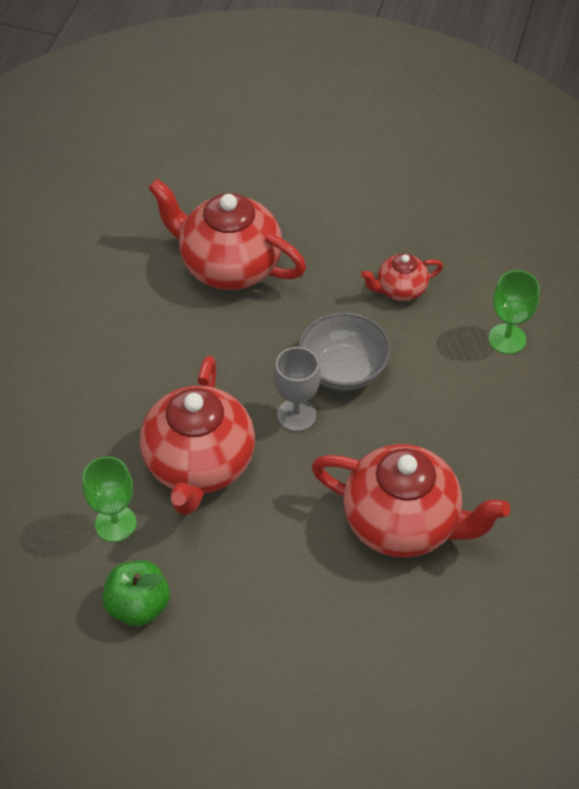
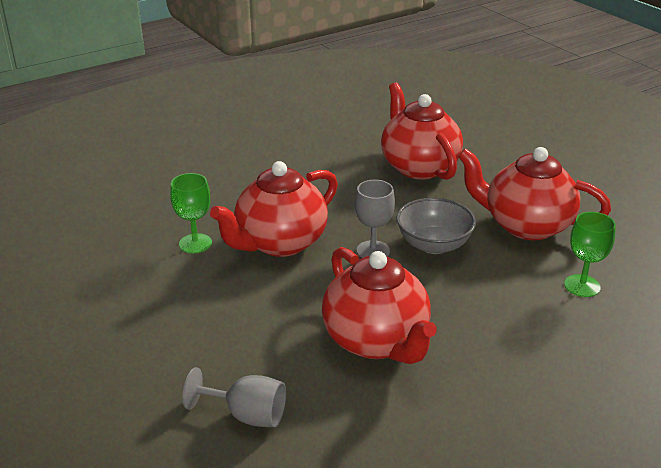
camera: 40 degrees right, 20 degrees down
green apple [103,561,170,626] -> none
red teapot [361,253,443,301] -> red teapot [458,147,611,240], size x2.01
none -> grey goblet [183,367,286,427]

